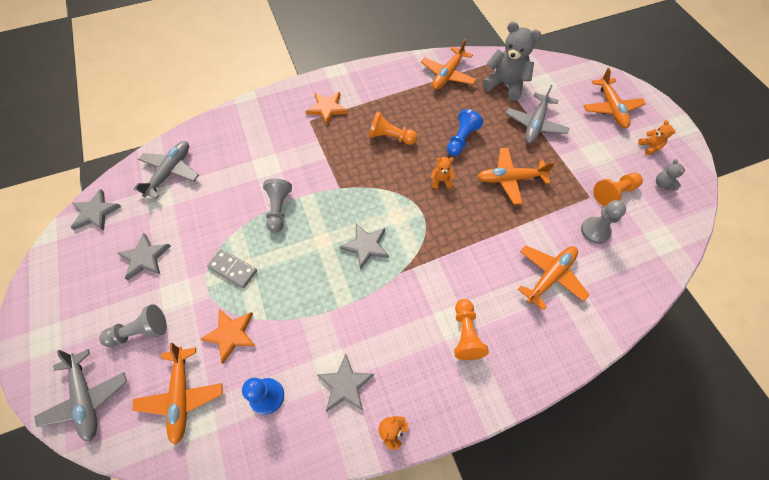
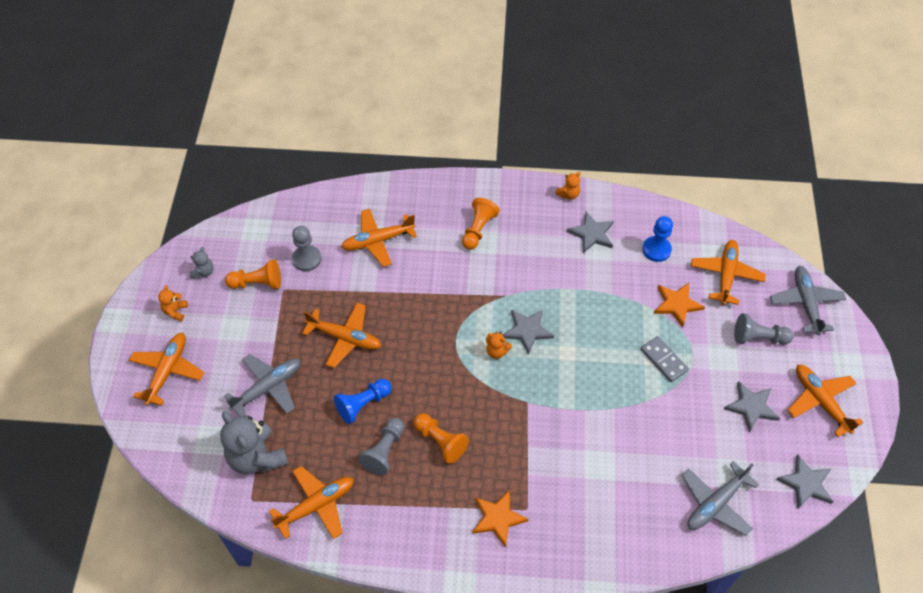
camera: 155 degrees left, 5 degrees down
grey pawn [263,179,292,232] -> grey pawn moved to [358,418,405,476]
orange teddy bear [431,157,456,189] -> orange teddy bear moved to [486,332,512,359]
none -> orange plane [788,365,863,437]

